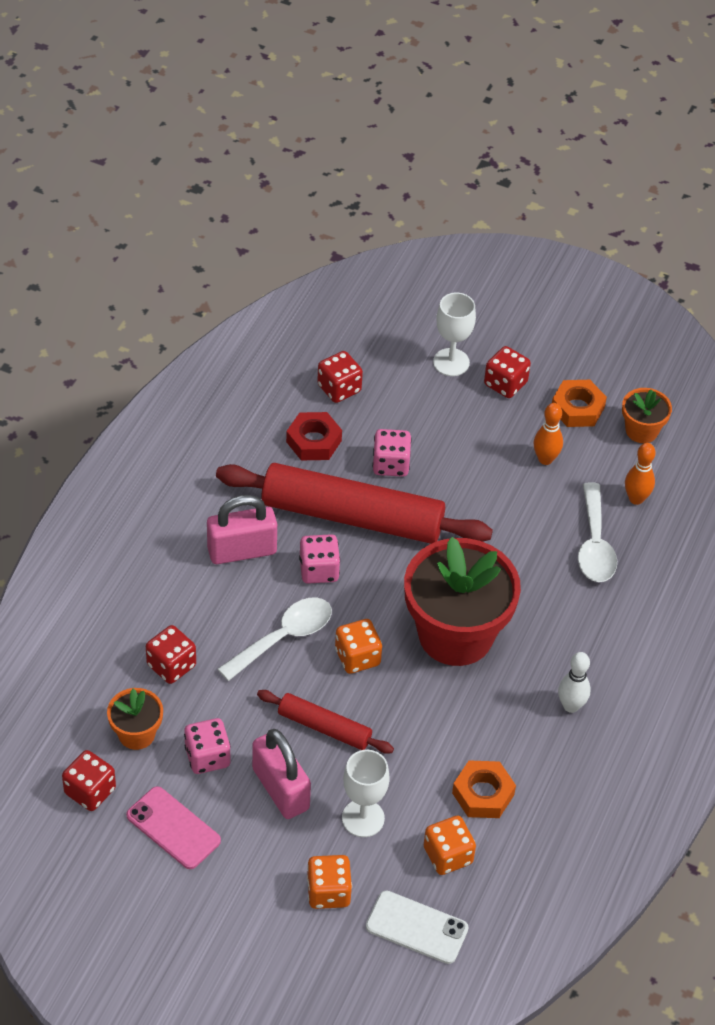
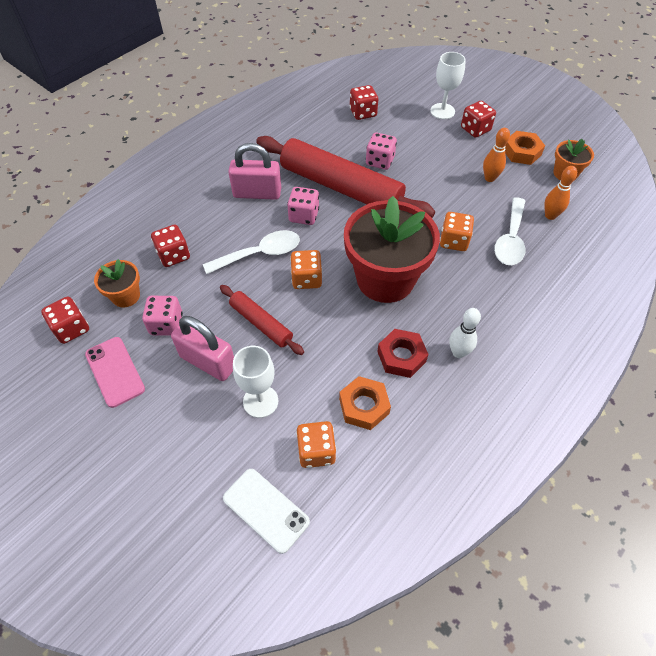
camera: 20 degrees right, 5 degrees up
pink padlock [252,729,311,819] -> pink padlock turned 45 degrees counterclockwise [171,316,234,381]
red nut [286,412,342,460] -> red nut moved to [377,329,428,378]
orange dice [307,855,352,909] -> orange dice moved to [440,212,474,251]

